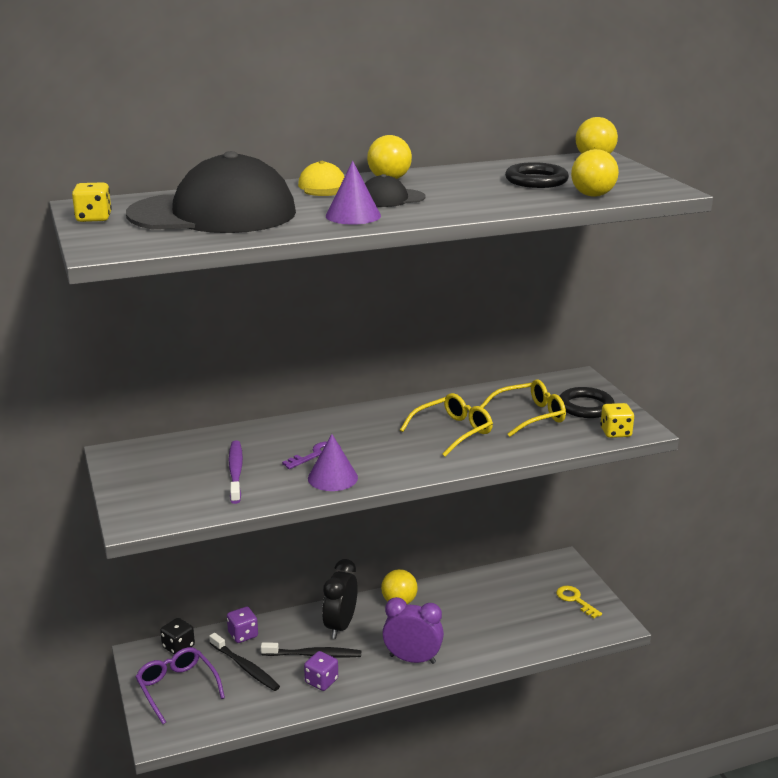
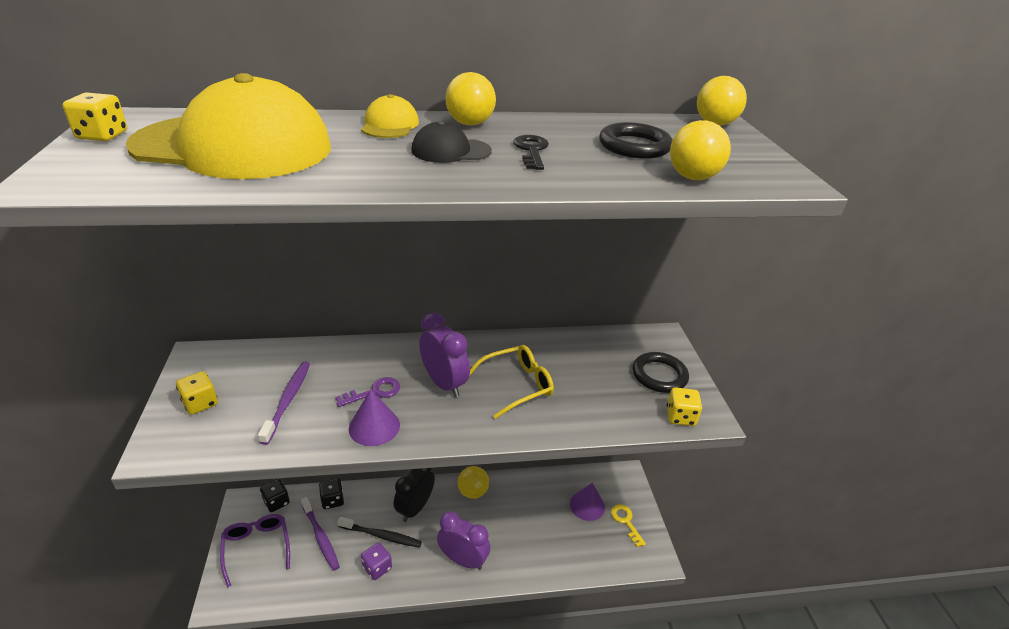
camera: 10 degrees right, 10 degrees up
black cap [126,151,296,233] -> yellow cap [126,73,331,179]
black toothbrush [209,633,280,691] -> purple toothbrush [301,497,340,571]
purple dice [227,607,258,643] -> black dice [319,478,344,509]
purple cone [326,161,381,225] -> purple cone moved to [570,483,605,521]
yellow glasses [480,380,566,437] -> none
none -> yellow dice [176,371,218,415]
none -> purple clock [419,313,470,397]
none -> black key [513,135,549,170]

